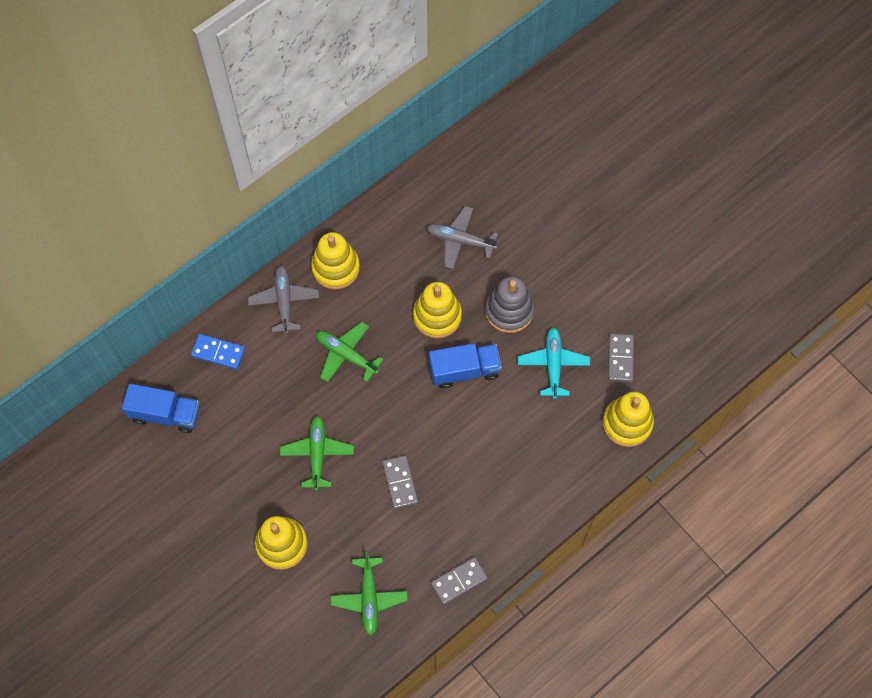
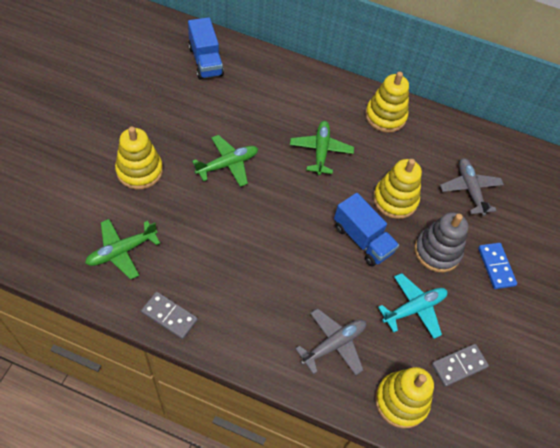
camera: 55 degrees right, 10 degrees down
blue domino [191,334,245,369] -> blue domino moved to [478,243,517,289]
grey plane [248,265,319,334] -> grey plane moved to [295,308,366,375]
grey domino [382,455,418,509] -> none

